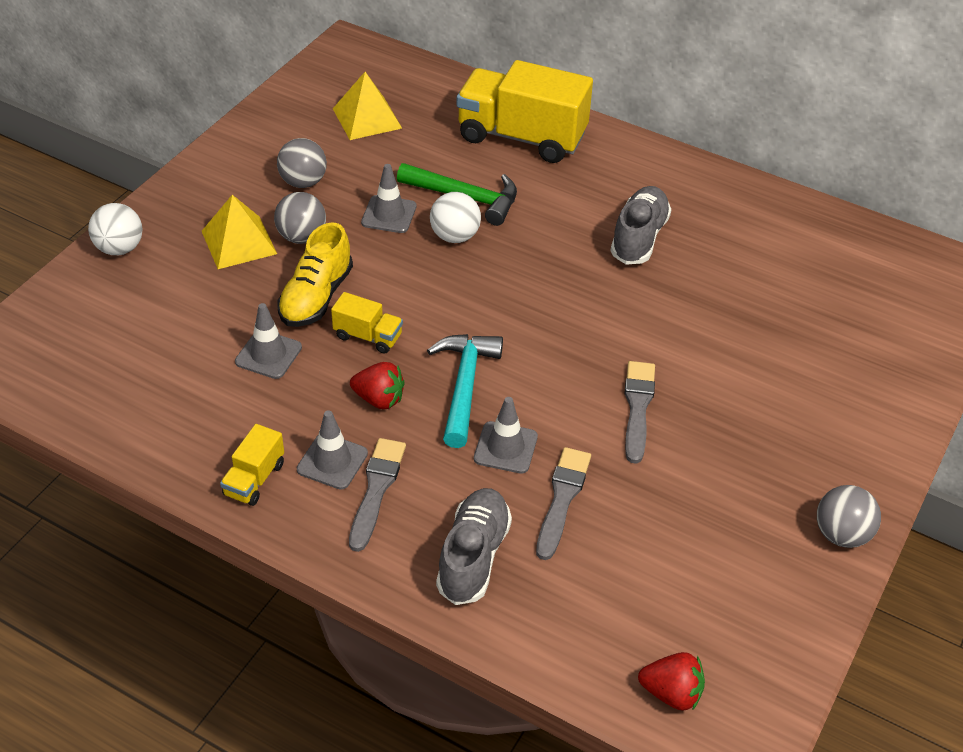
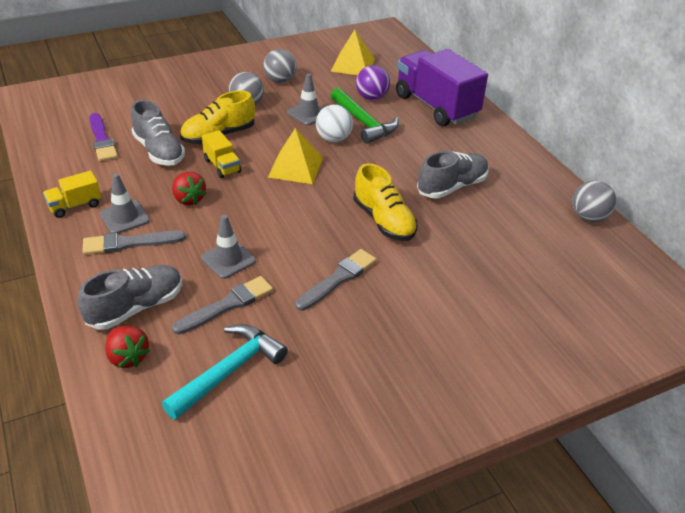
camera: 35 degrees right, 5 degrees down
white ball [88,203,143,255] -> none
yellow pyramid [202,195,277,269] -> yellow pyramid moved to [268,128,323,184]
grey traffic cone [235,303,302,379] -> grey shoe [131,100,185,166]
grey brush [349,438,406,552] -> grey brush turned 150 degrees counterclockwise [82,230,186,255]
turquoise hammer [427,334,503,448] -> turquoise hammer moved to [162,324,288,420]
yellow truck [456,60,593,163] -> purple truck [396,49,488,126]
red strawberry [638,652,705,711] -> red strawberry moved to [105,326,150,368]
grey ball [817,485,881,548] -> grey ball moved to [572,181,616,222]
none -> purple brush [89,113,118,161]
none -> yellow shoe [353,163,418,241]
none -> purple ball [356,65,390,100]

